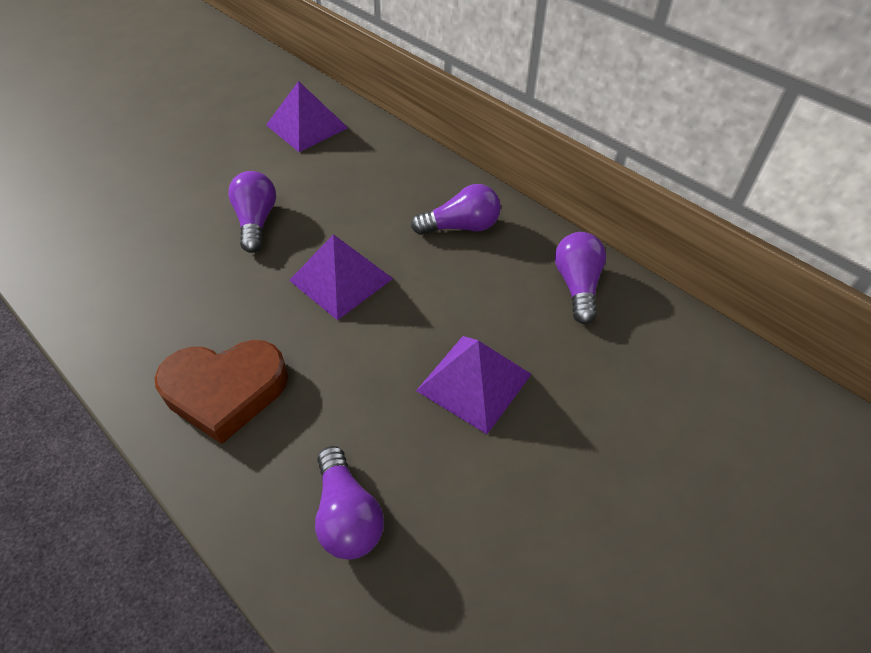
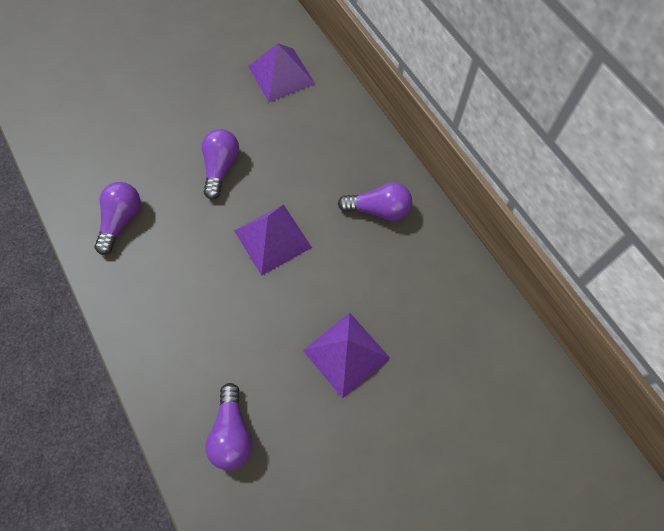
camera: 15 degrees right, 15 degrees up
brown heart [155,340,288,444] -> none
purple light bulb [555,232,606,324] -> purple light bulb moved to [94,182,140,255]

